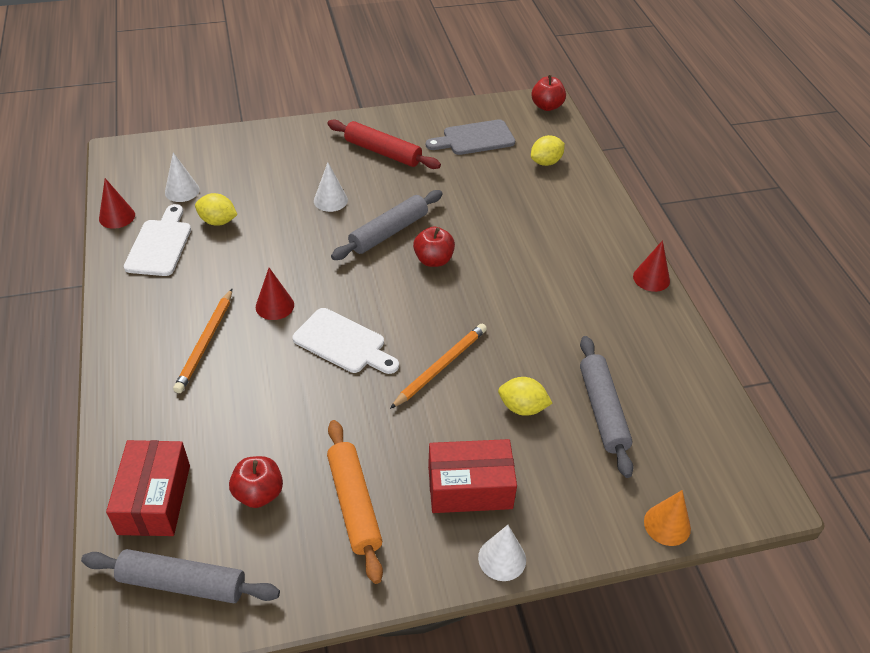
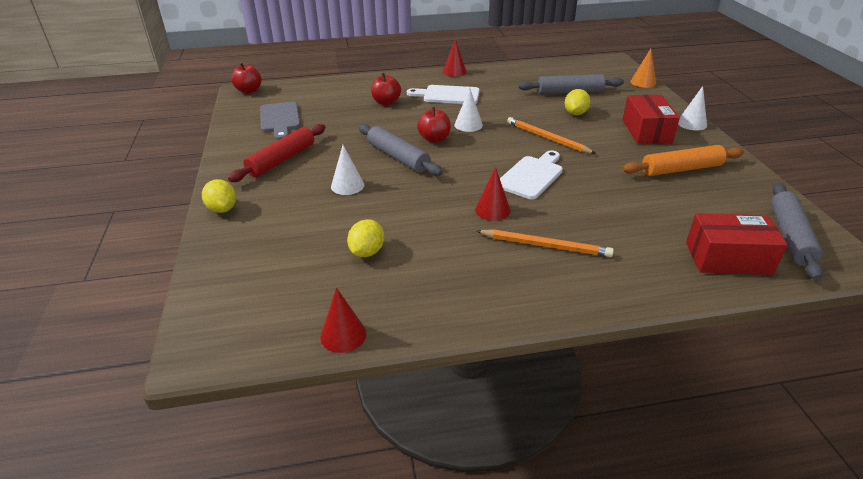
camera: 85 degrees left, 10 degrees down
white cutting board [124,204,191,276] -> white cutting board moved to [407,85,480,104]
white cone [165,153,199,202] -> white cone moved to [454,88,483,132]
red apple [229,456,283,508] -> red apple moved to [371,73,401,105]
yellow lemon [531,135,565,166] -> yellow lemon moved to [202,179,236,213]

